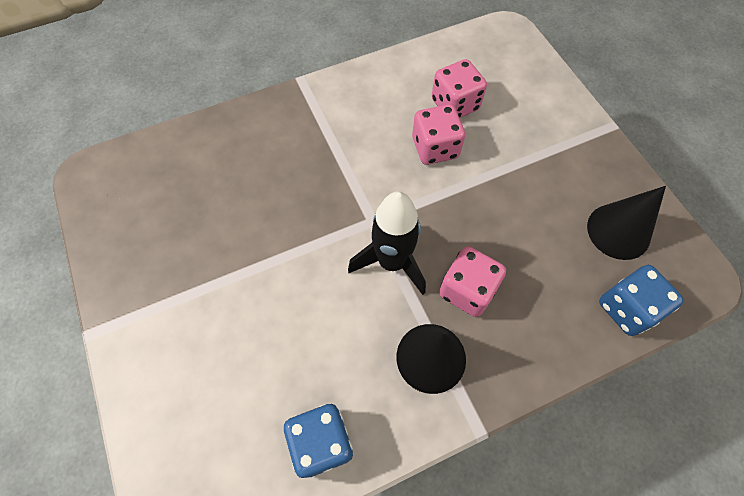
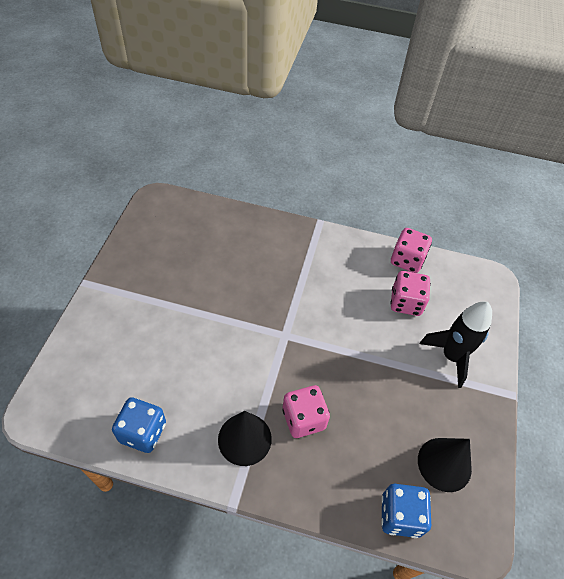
camera: 35 degrees right, 10 degrees down
black rocket [348,191,426,295] -> black rocket moved to [420,301,492,388]
pink dice [412,104,465,165] -> pink dice moved to [391,228,432,273]

